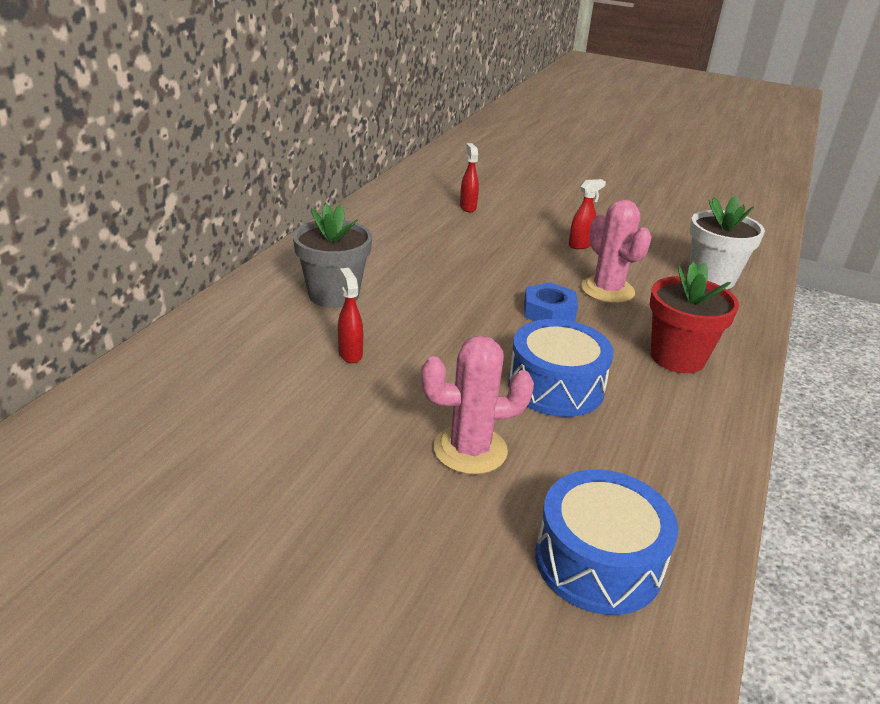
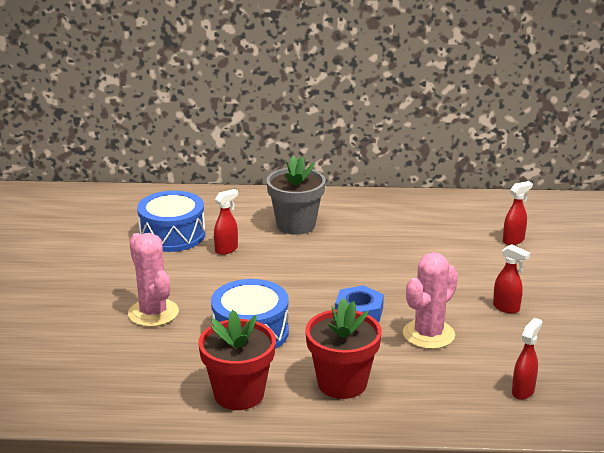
camera: 70 degrees right, 5 degrees down
blue drum [535,470,678,615] -> blue drum moved to [137,191,205,252]
white flower pot [690,196,765,289] -> red spray bottle [512,318,542,400]
none -> red flower pot [198,310,276,410]

